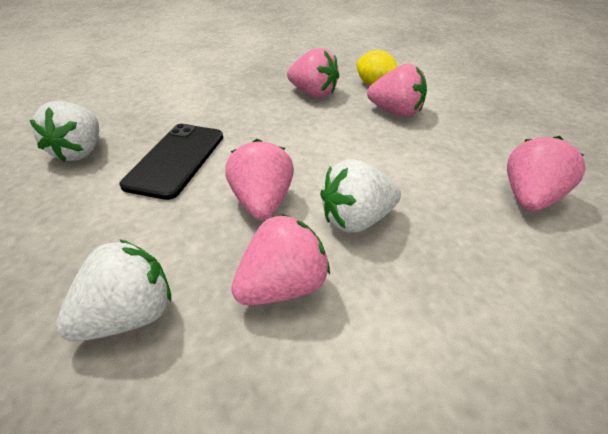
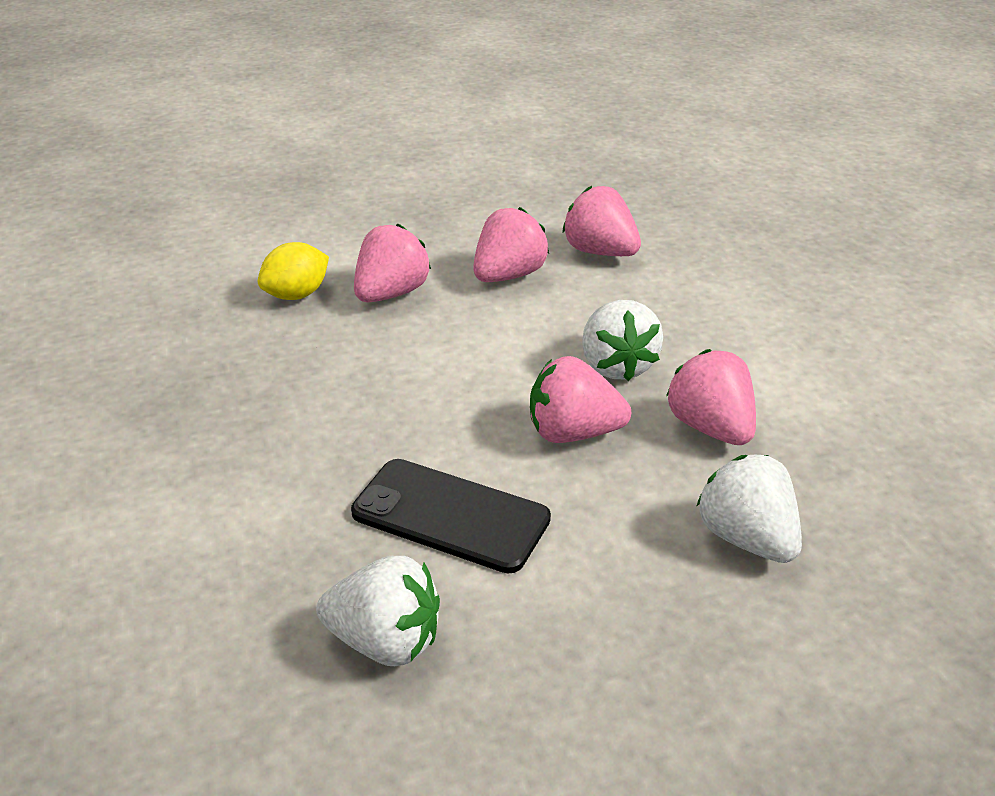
camera: 80 degrees left, 5 degrees down
pink strawberry [287,47,339,98] -> pink strawberry moved to [473,207,549,282]

